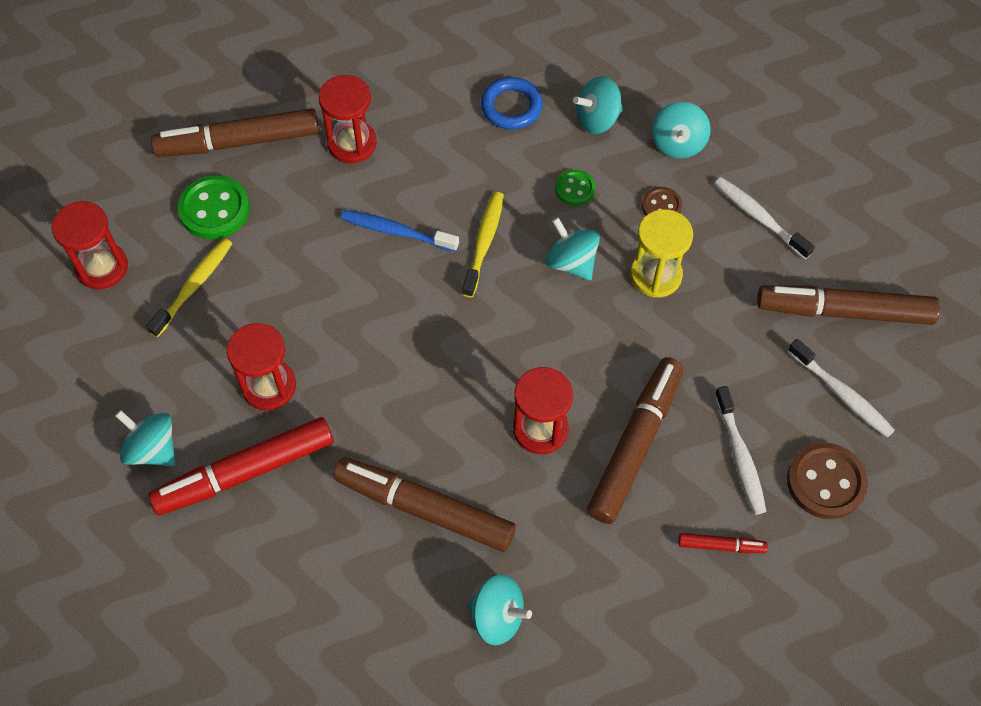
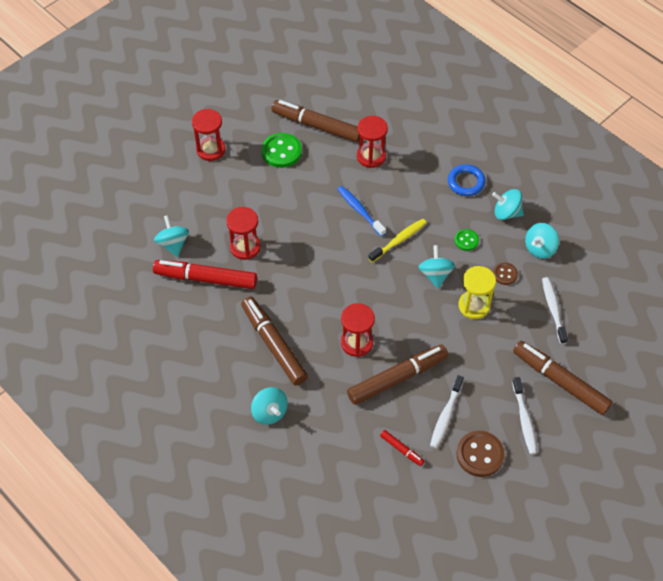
camera: 35 degrees right, 5 degrees down
yellow toothbrush [146,238,233,338] -> none

